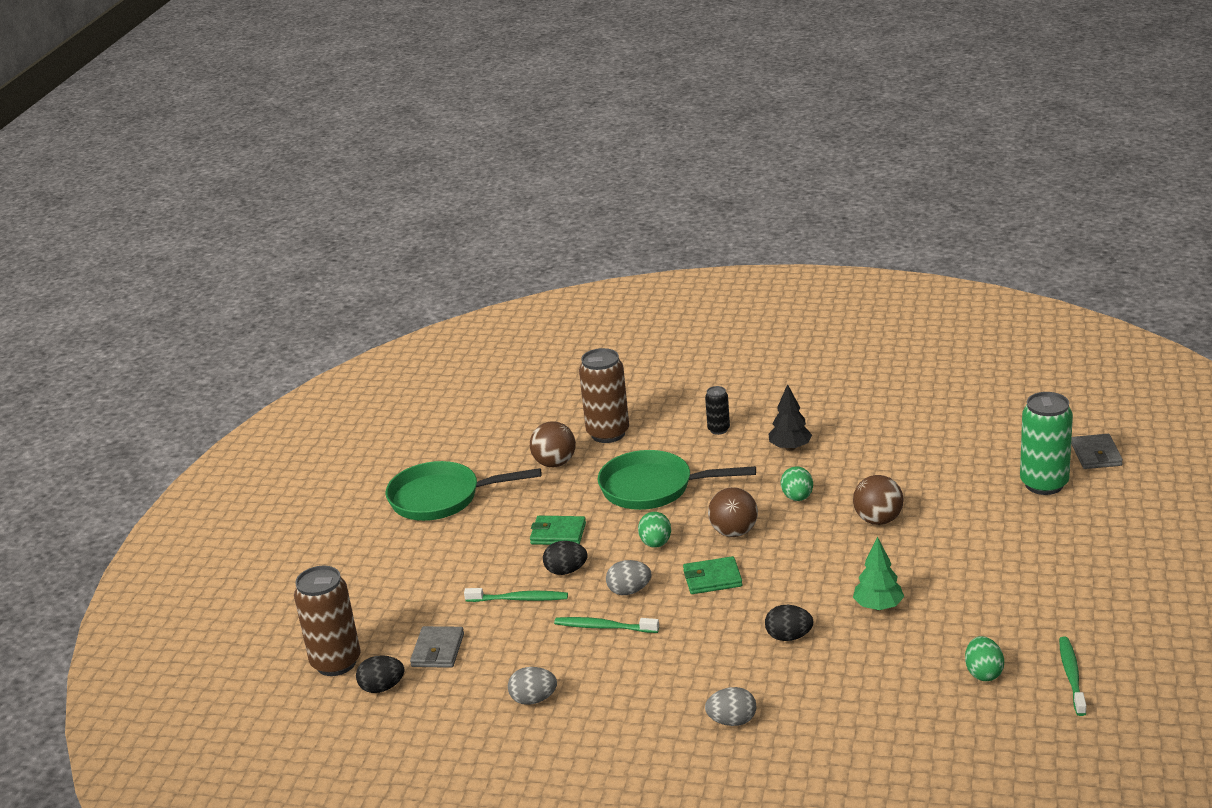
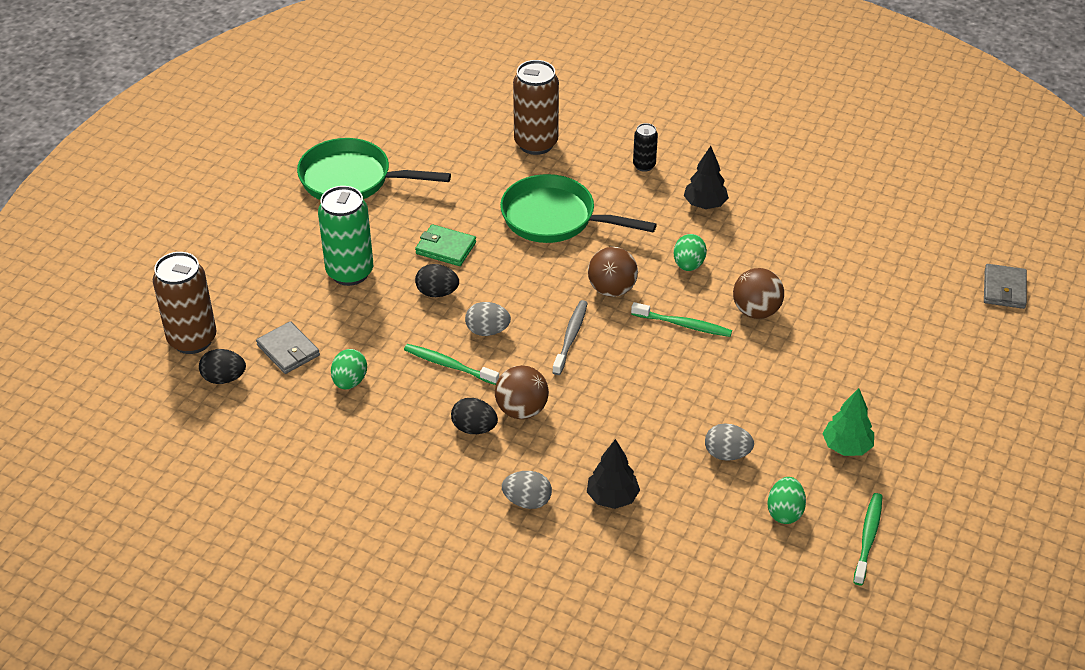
camera: 10 degrees right, 15 degrees up
grey wallet [410,626,464,668] -> grey wallet turned 60 degrees counterclockwise [256,321,320,374]
green toothbrush [464,588,568,602] -> green toothbrush moved to [631,302,732,337]
grey egg [508,667,557,705] -> grey egg moved to [705,424,754,461]
brown ball [530,422,576,467] -> brown ball moved to [495,365,549,419]
green egg [638,512,671,548] -> green egg moved to [331,349,367,389]
green wallet [683,556,743,594] -> grey toothbrush [552,300,588,375]
black egg [765,605,813,641] -> black egg moved to [451,398,498,434]
green tree [853,537,904,610] -> green tree moved to [822,388,874,456]
green can [1020,392,1073,495] -> green can moved to [318,186,373,286]
none -> black tree [587,439,640,509]

